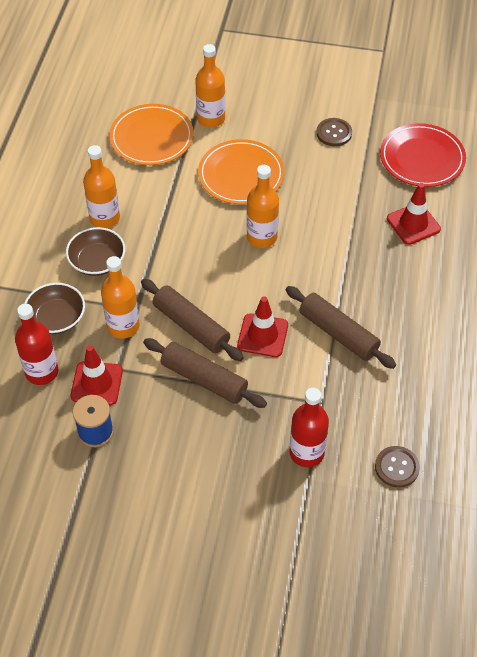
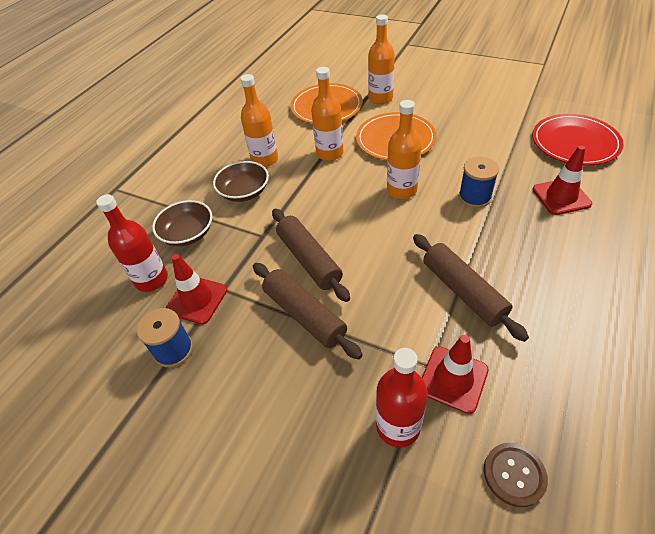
camera: 20 degrees right, 5 degrees down
orange bottle [101,256,139,339] -> orange bottle moved to [311,67,343,161]
red traffic cone [237,296,288,357] -> red traffic cone moved to [422,335,489,414]
brown button [316,118,352,146] -> none
none -> blue spool [459,157,499,208]

